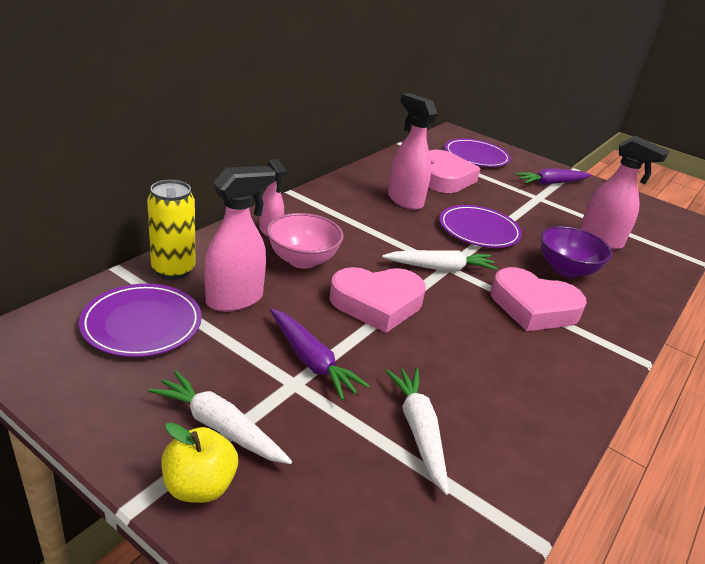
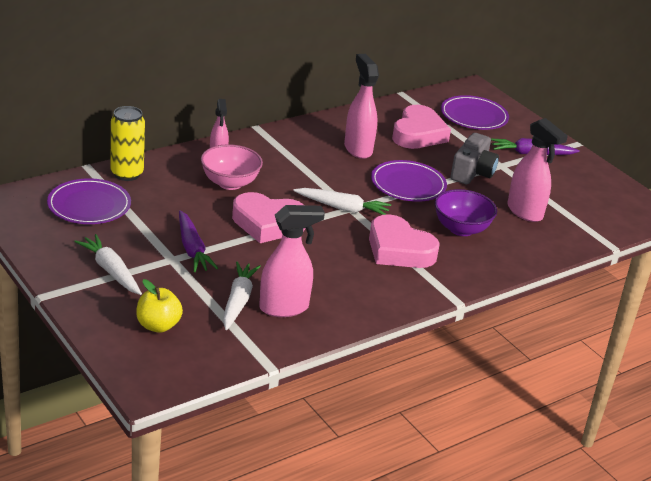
camera: 20 degrees right, 0 degrees up
yellow apple [161,422,238,503] -> yellow apple moved to [136,279,183,333]
pink spray bottle [204,166,276,312] -> pink spray bottle moved to [259,205,325,317]
none -> grey camera [450,133,499,184]

